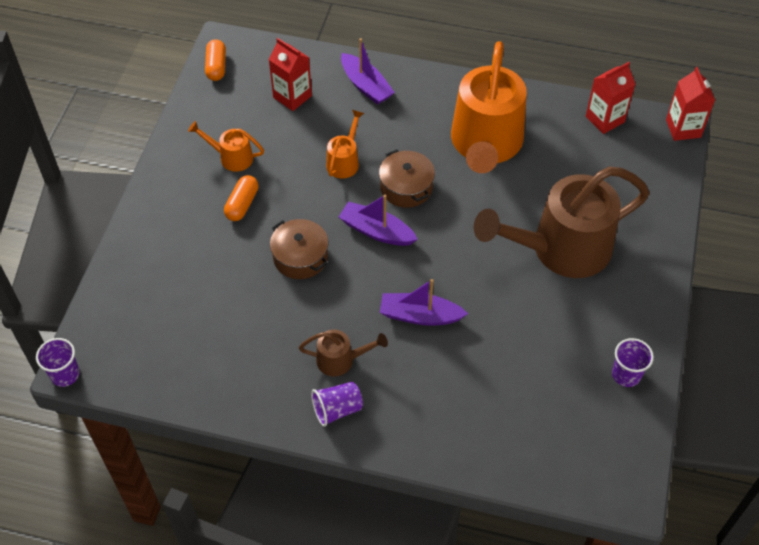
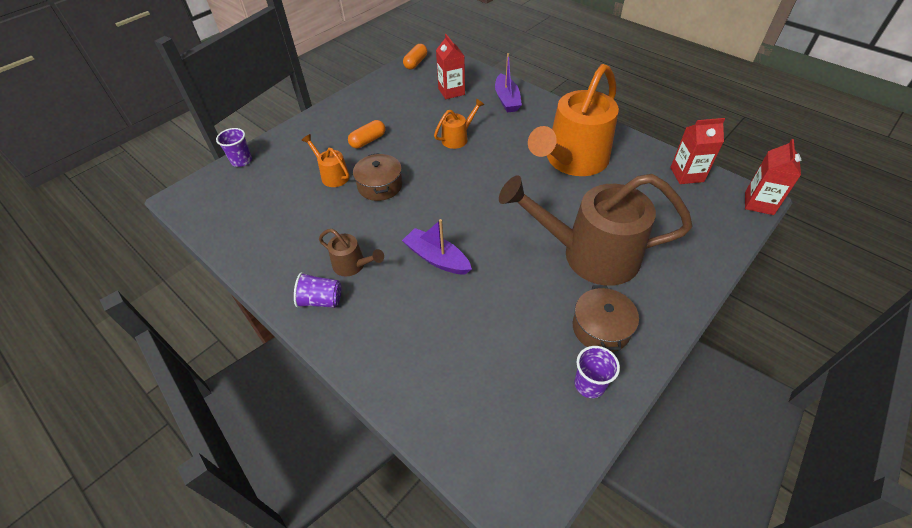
camera: 30 degrees right, 5 degrees down
purple cup [36,338,80,387] -> purple cup moved to [216,128,252,167]
orange watering can [188,121,264,172] -> orange watering can moved to [301,134,350,187]
purple boat [339,195,418,246] -> none
brown pot [379,149,435,208] -> brown pot moved to [573,286,639,352]

